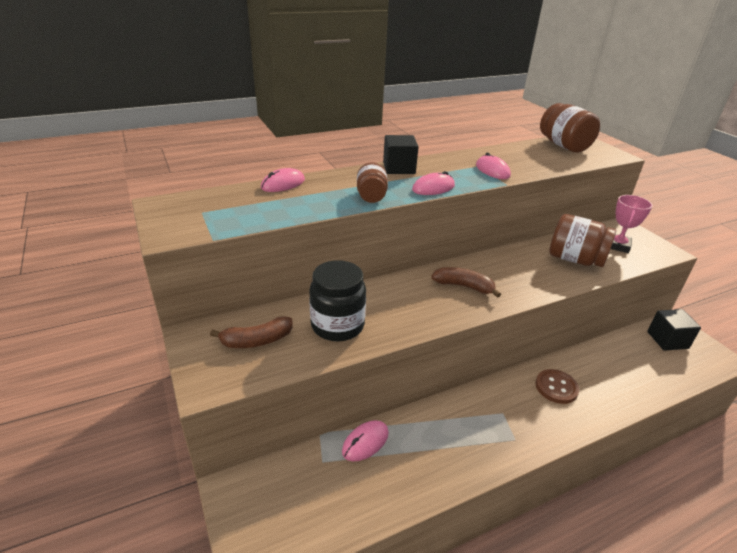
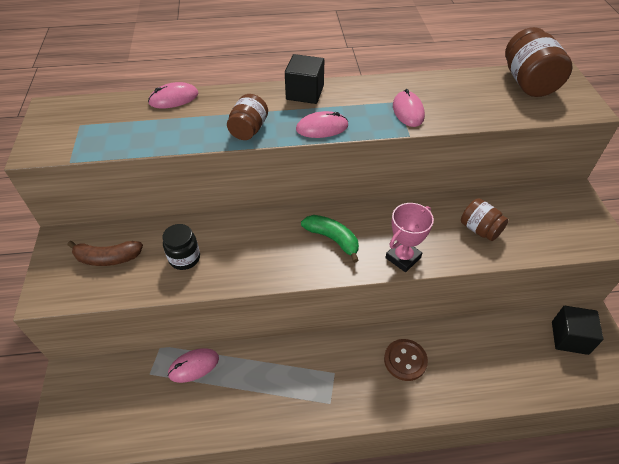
camera: 20 degrees right, 15 degrees up
black jar [309,260,366,342] -> black jar [162,224,200,270], size x0.61
brown banana [431,267,501,298] -> green banana [301,215,359,263]
brown jar [549,214,616,267] -> brown jar [461,198,508,241], size x0.61
pink trophy [611,195,653,253] -> pink trophy moved to [385,203,434,272]

